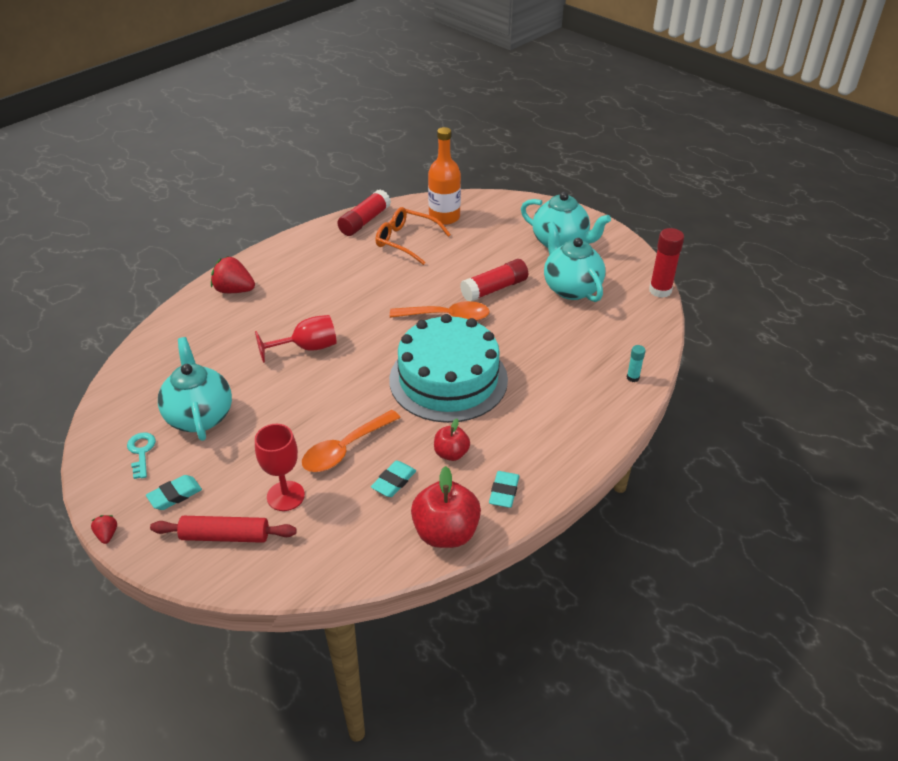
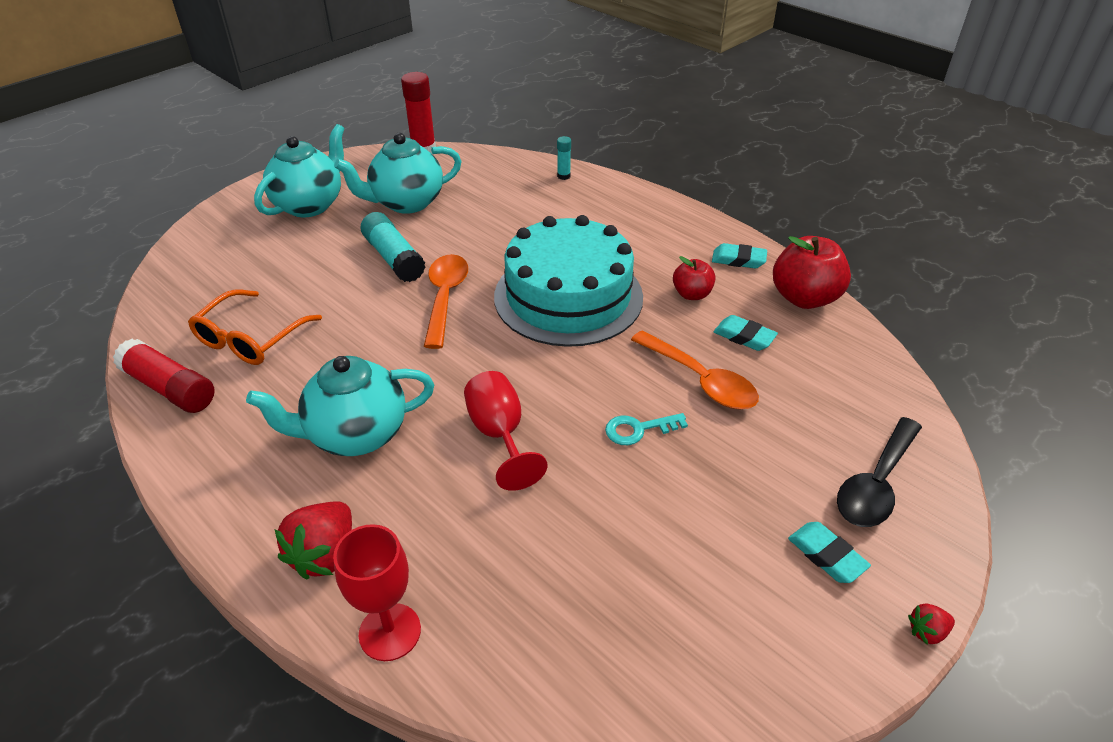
camera: 90 degrees left, 0 degrees up
turquoise key [127,432,156,479] -> turquoise key moved to [605,413,688,445]
red rolling pin [150,516,297,543] -> black spoon [837,417,922,527]
turquoise teapot [158,337,232,441] -> turquoise teapot moved to [246,356,434,456]
red goblet [255,424,305,511] -> red goblet moved to [333,524,421,661]
orange bottle [428,127,461,225] -> none
red glue stick [460,259,528,301] -> turquoise glue stick [361,212,426,282]

